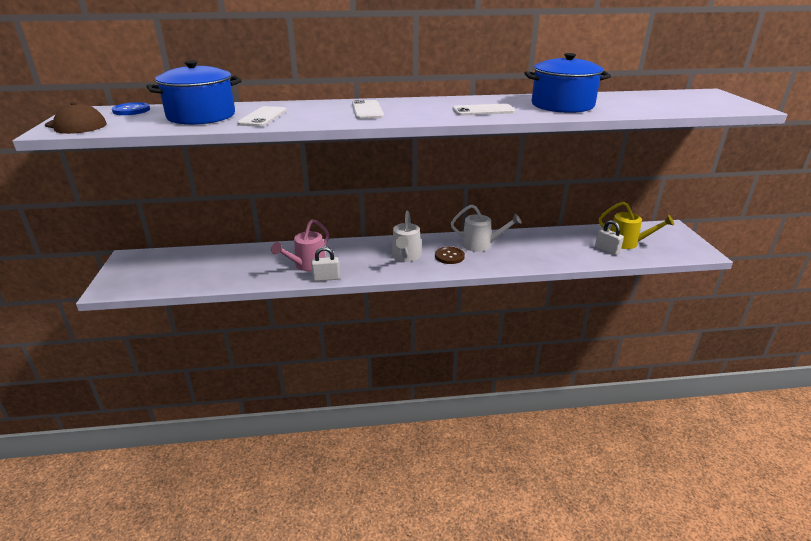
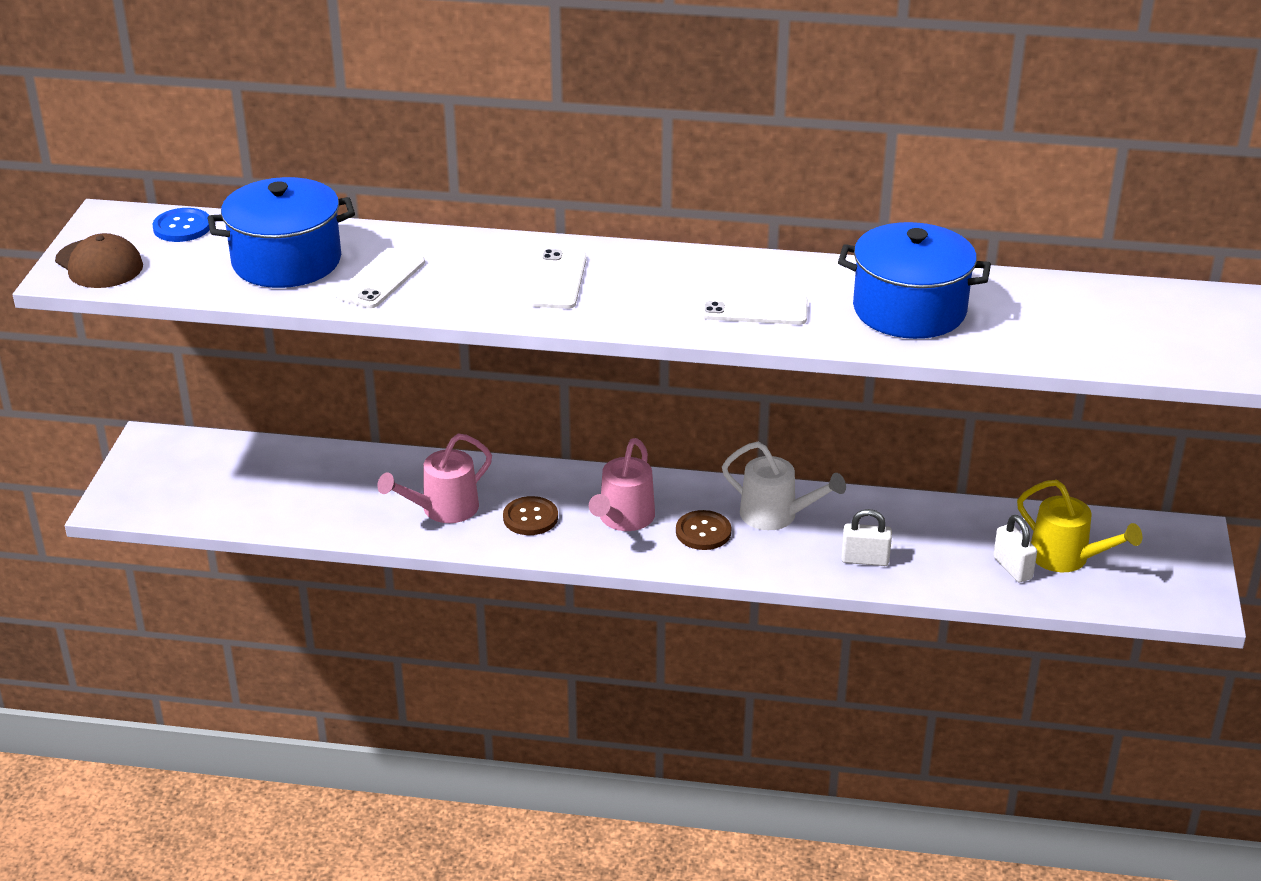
camera: 15 degrees right, 5 degrees up
white padlock [311,247,340,281] -> white padlock moved to [841,509,892,566]
white watering can [392,211,421,262] -> pink watering can [589,438,655,531]
none -> brown button [503,496,558,535]

